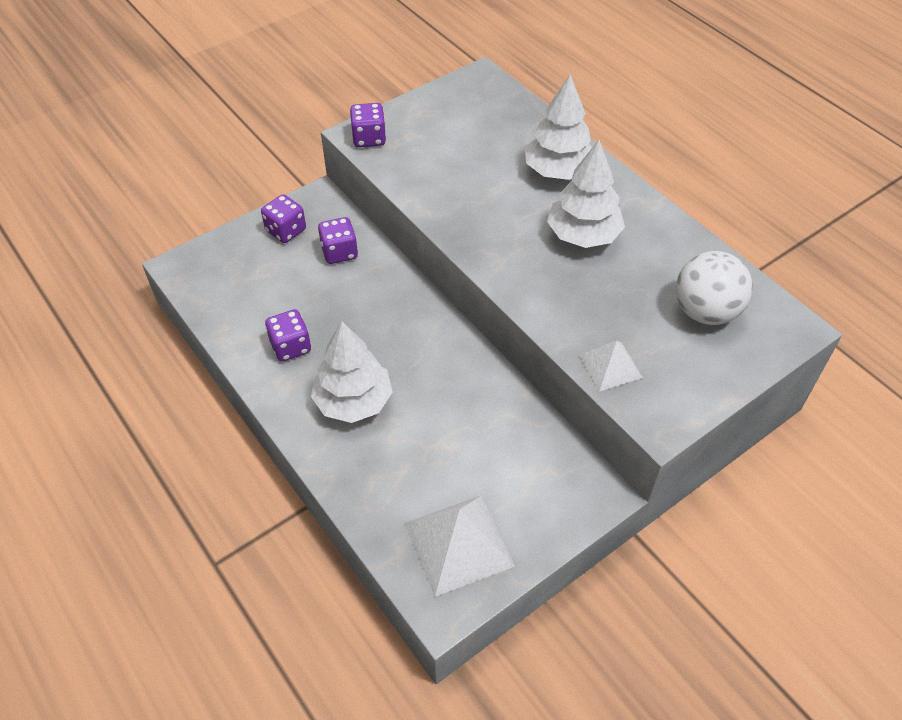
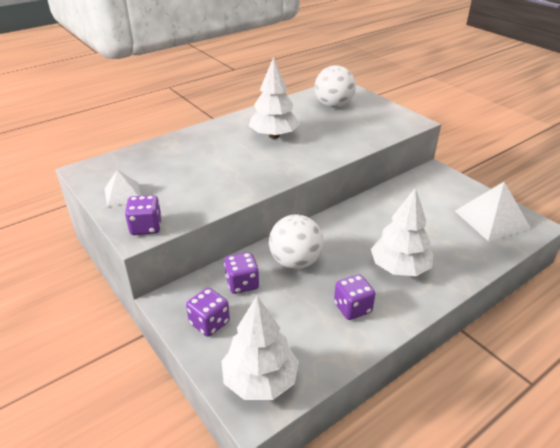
camera: 90 degrees left, 15 degrees down
white tree [525,75,592,180] -> white tree moved to [221,296,299,400]
white pyramid [579,341,643,392] -> white pyramid moved to [104,170,141,207]
none -> white ball [269,214,323,269]

